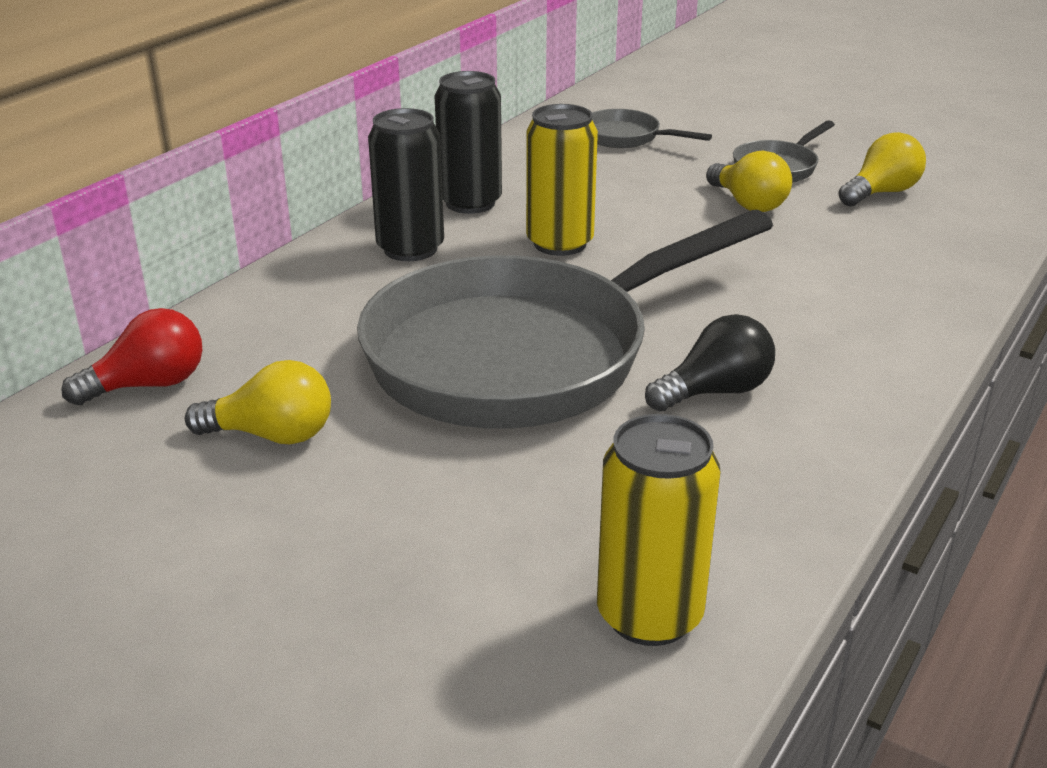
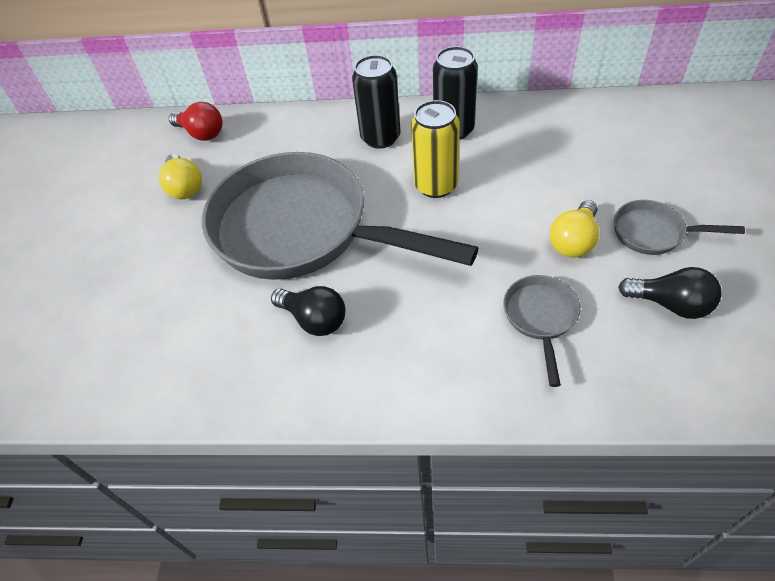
camera: 65 degrees right, 20 degrees up
grey pan [592,109,712,148] -> grey pan moved to [503,275,580,387]
yellow can [597,414,721,646] -> none
yellow light bulb [838,132,926,207] -> black light bulb [618,267,722,319]

